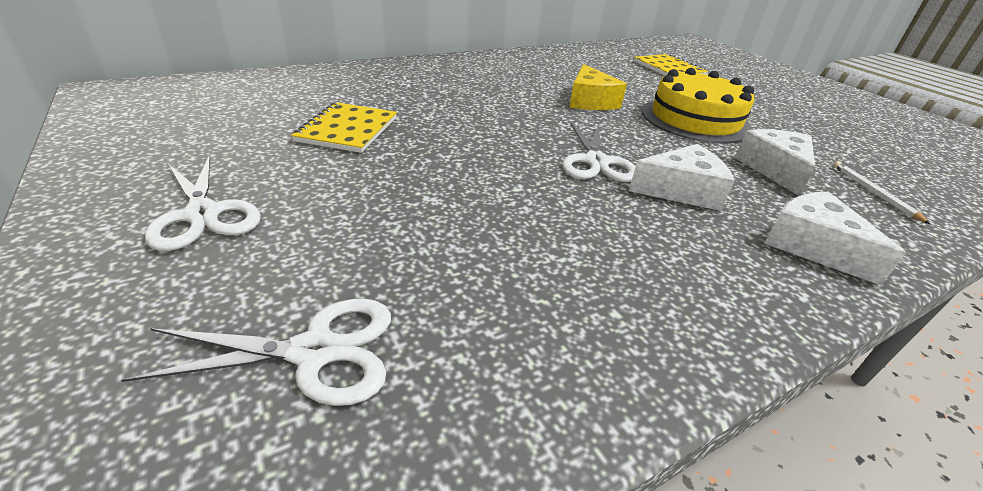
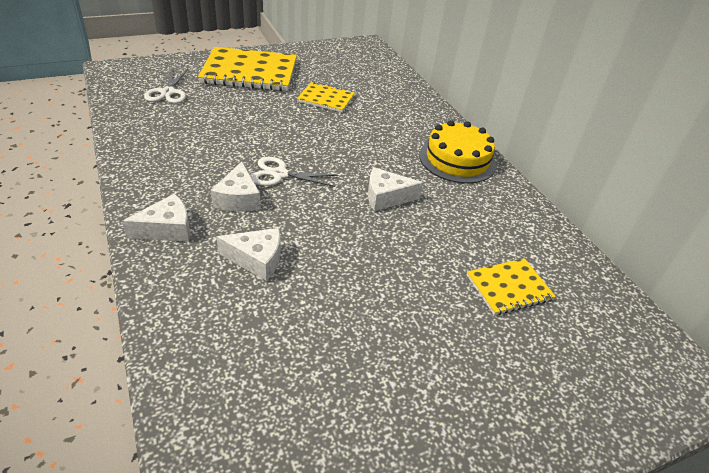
camera: 95 degrees right, 5 degrees up
white scissors [145,154,261,251] -> yellow notebook [198,47,297,91]
yellow cheese [569,64,627,110] -> white cheese [368,167,423,211]
yellow cake [642,68,754,143] -> yellow cake moved to [419,120,496,184]
white pencil [833,161,930,224] -> none

